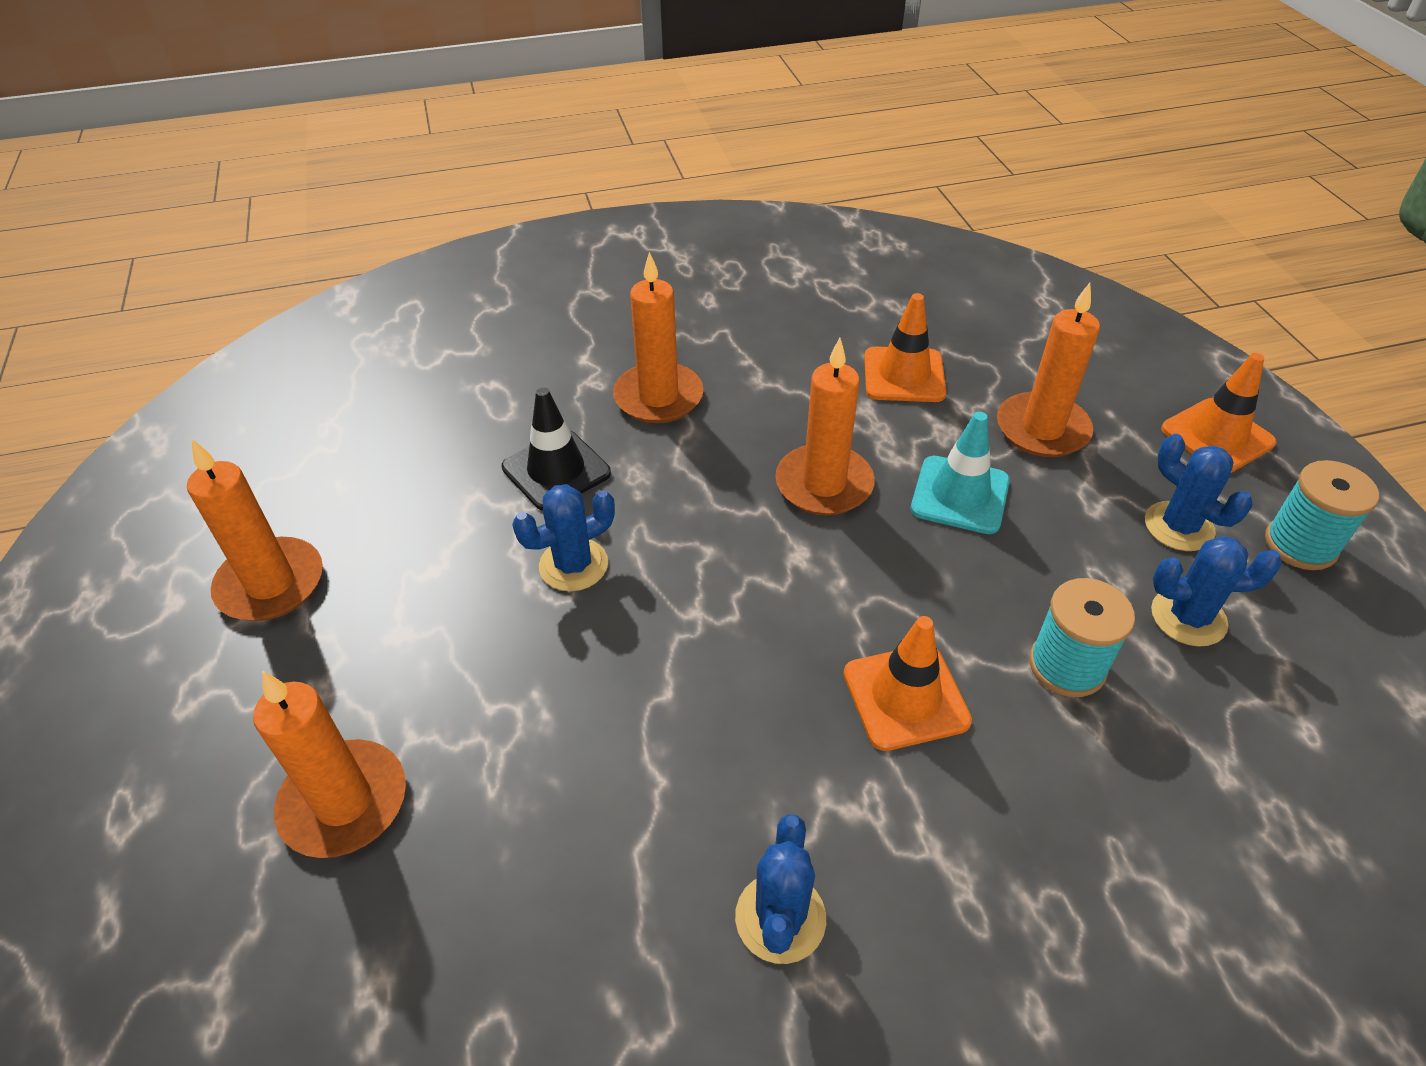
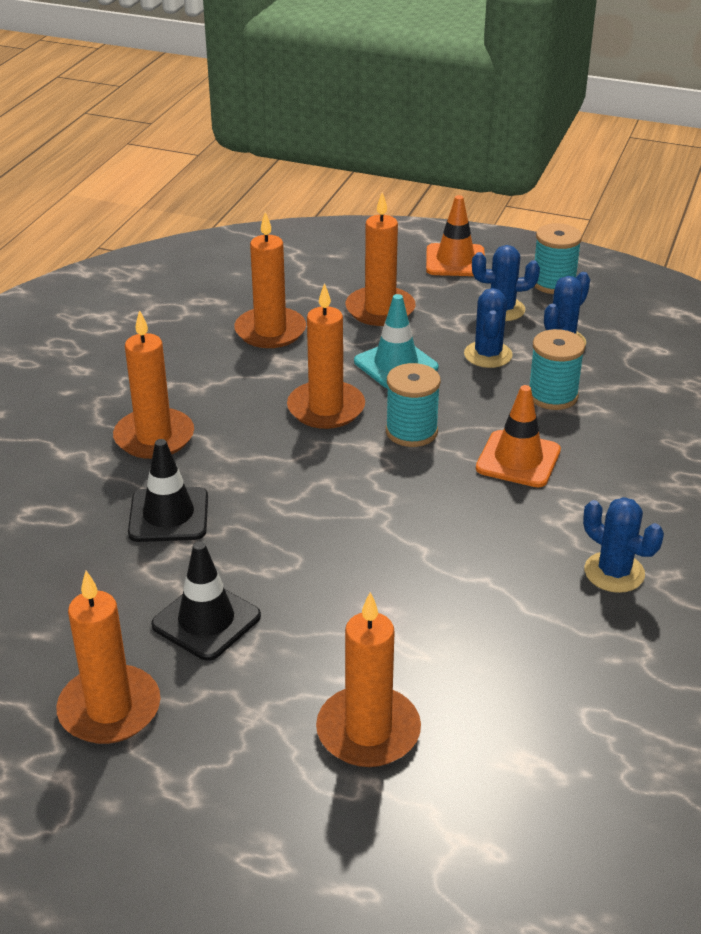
camera: 55 degrees left, 10 degrees down
blue cactus [512,484,615,591] -> blue cactus moved to [464,288,513,368]
orange traffic cone [864,293,946,402] -> orange candle [234,212,306,348]
none -> black traffic cone [151,541,261,661]
none -> turquoise spool [386,363,441,447]

